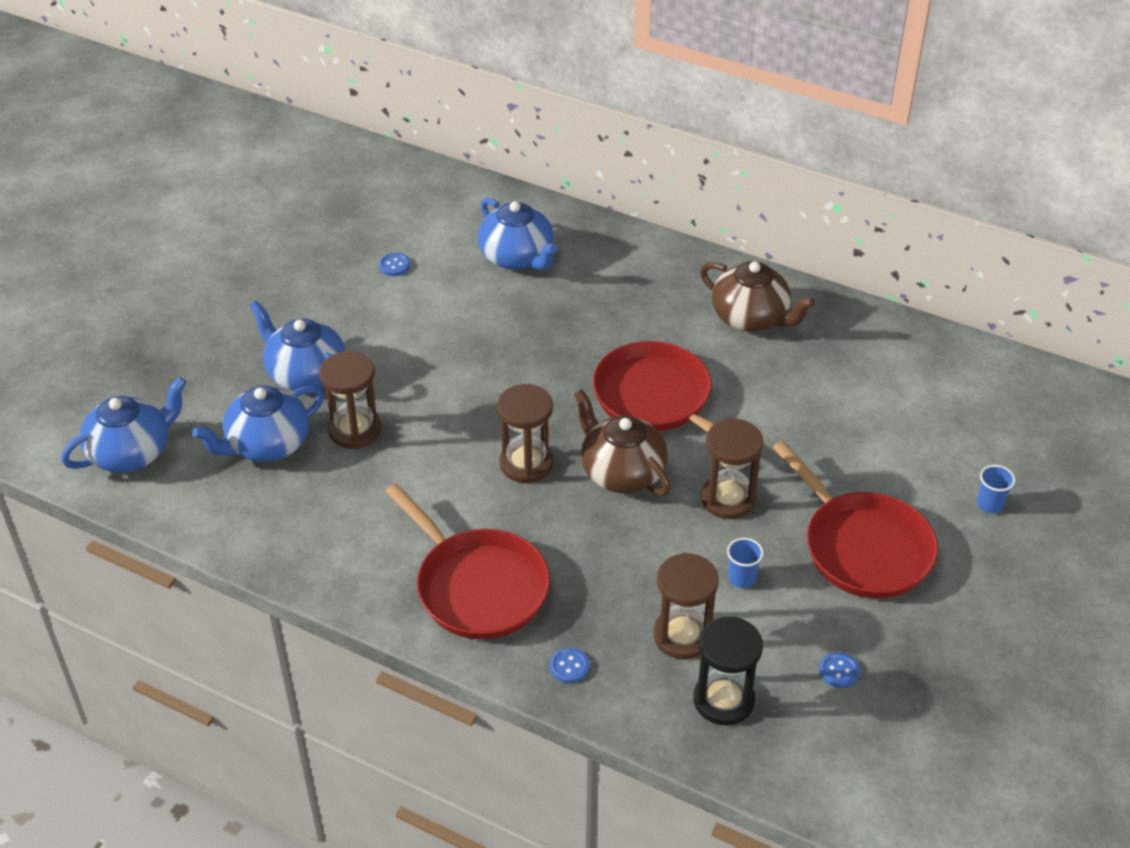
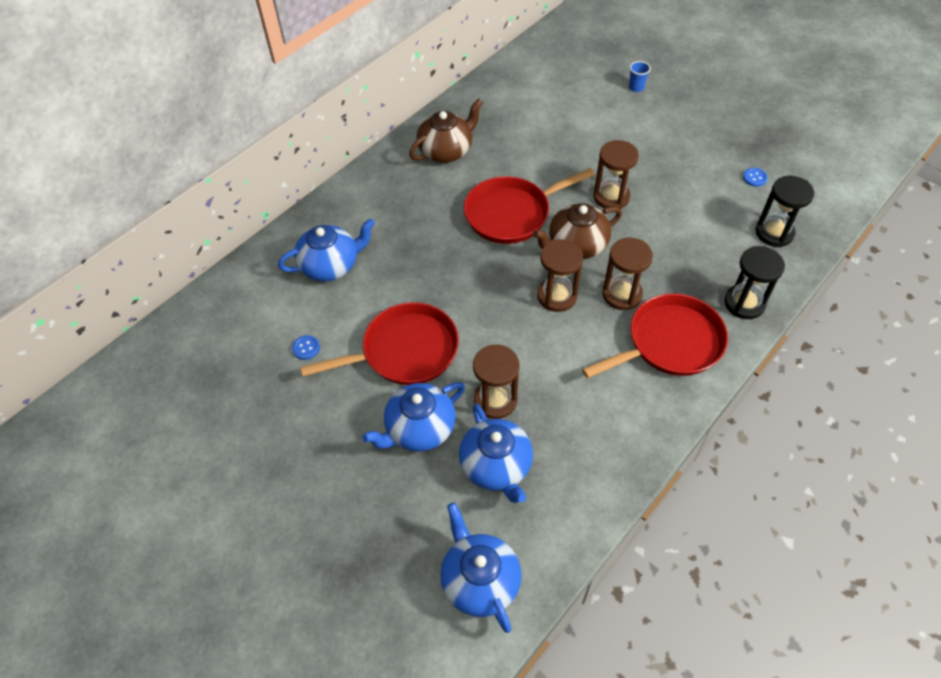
camera: 75 degrees left, 10 degrees up
blue button [550,648,589,683] -> black hourglass [724,246,785,319]
brown hourglass [653,553,719,660] -> brown hourglass moved to [602,238,653,310]
blue cup [727,538,764,588] -> none
red pan [772,441,938,598] -> red pan moved to [300,302,459,385]

